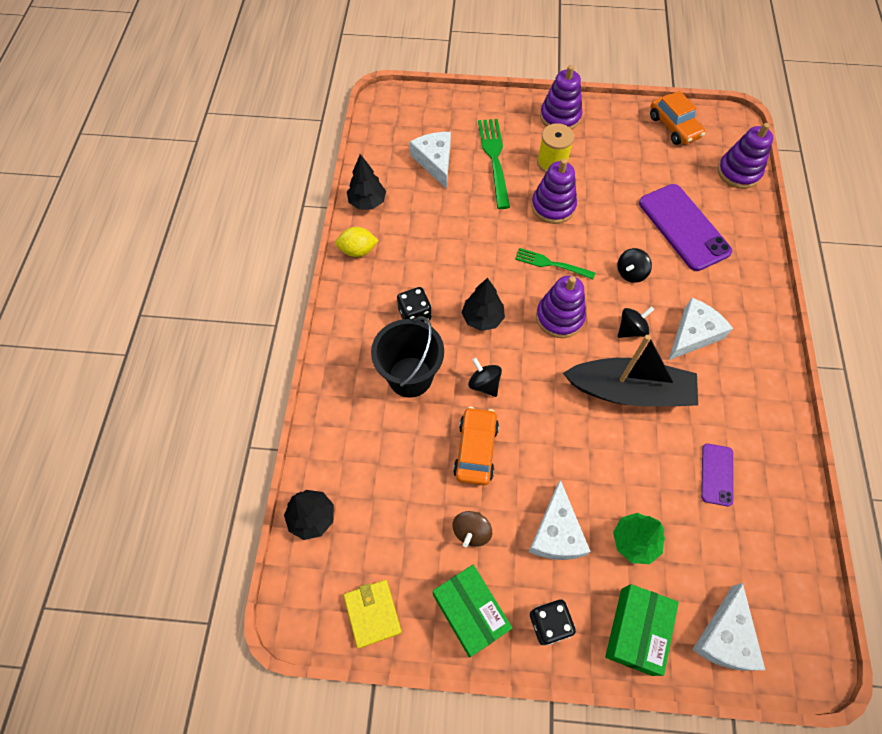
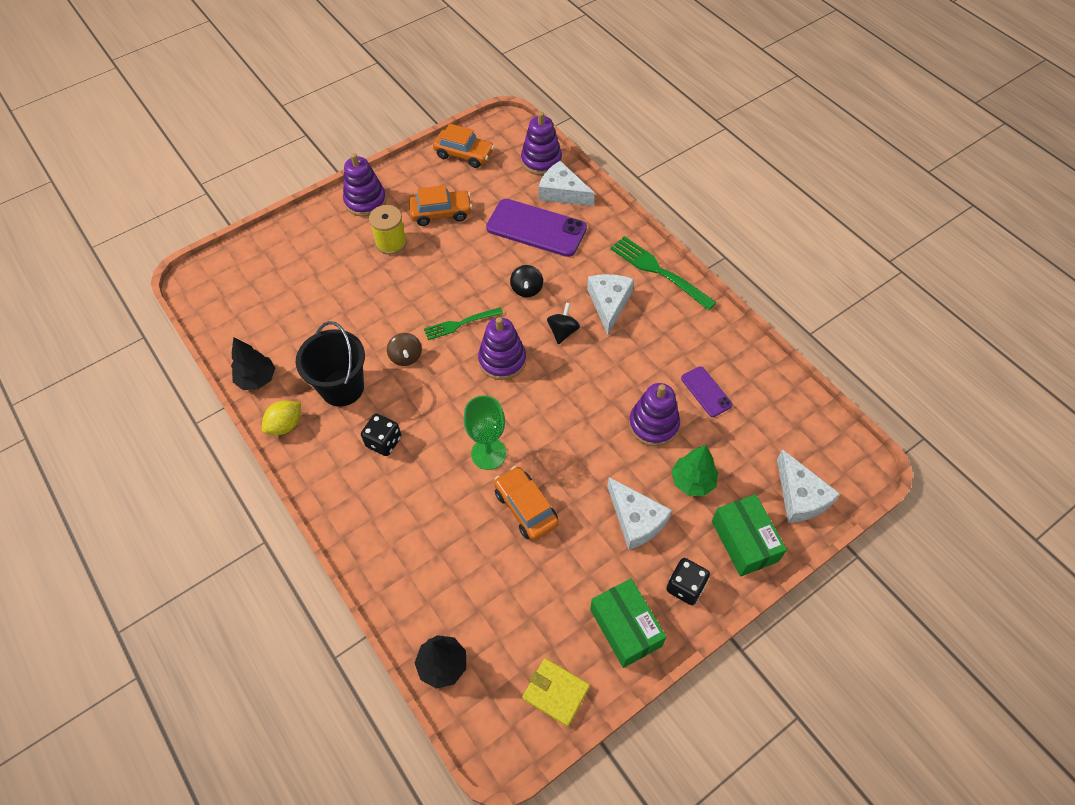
camera: 40 degrees left, 5 degrees down
black bucket [371,316,444,398] -> black bucket moved to [296,321,365,407]
white cheese [410,132,451,189] -> white cheese moved to [538,161,595,206]
green box [433,565,512,658] -> green box turned 45 degrees clockwise [590,578,666,668]
brown spinning top [452,511,492,547] -> brown spinning top moved to [387,333,422,366]
black tree [461,278,505,331] -> none
black spinning top [468,358,502,397] -> green goblet [464,395,507,470]
green fork [478,119,510,209] -> green fork moved to [610,236,717,310]
purple stacking toy [531,159,577,224] -> purple stacking toy moved to [629,383,680,446]
black boat [563,335,698,406] -> none
none -> orange car [409,185,472,226]

